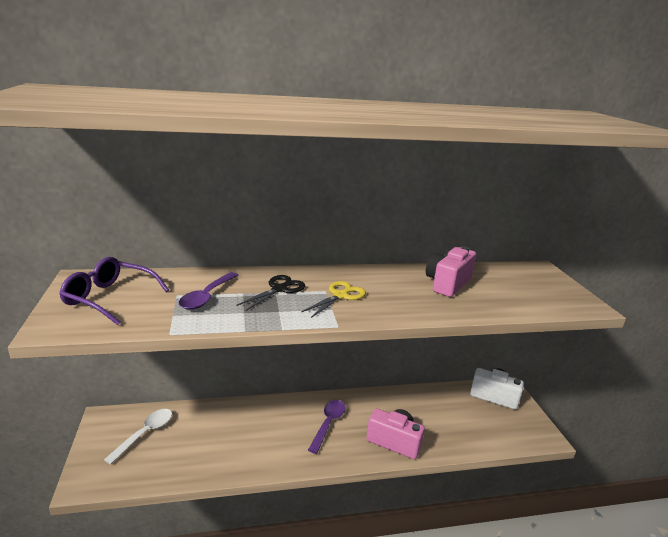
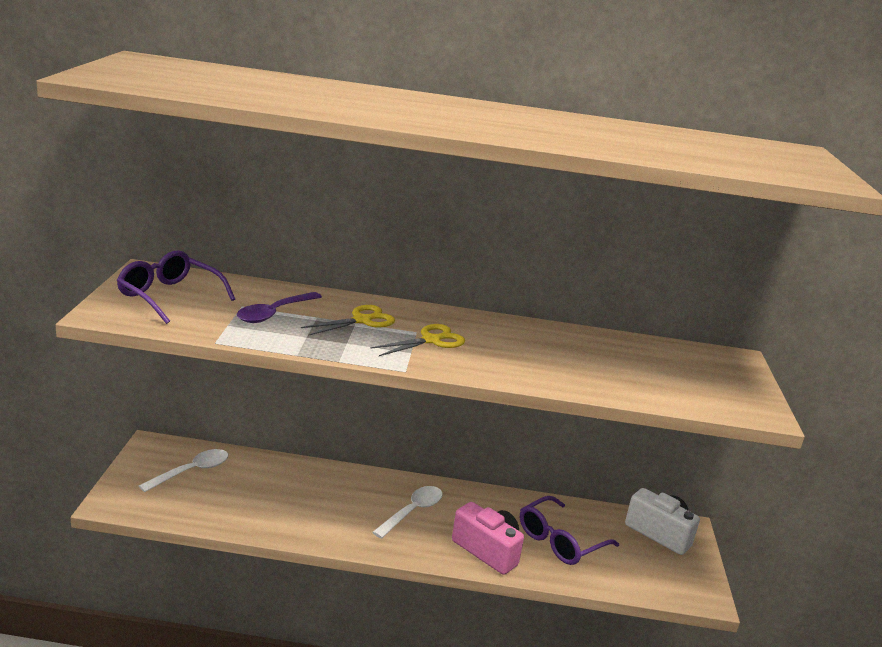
camera: 15 degrees right, 0 degrees up
black scissors [236,275,305,311] -> yellow scissors [301,305,395,336]
purple spoon [308,400,346,454] -> white spoon [372,486,442,539]
pink camera [426,246,476,297] -> none
none -> purple glasses [520,496,619,565]

